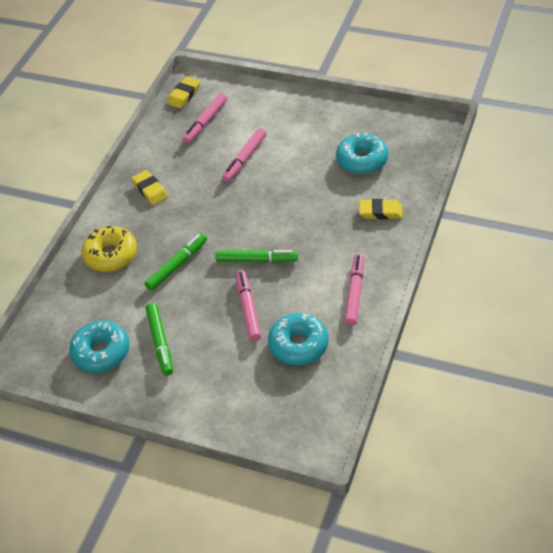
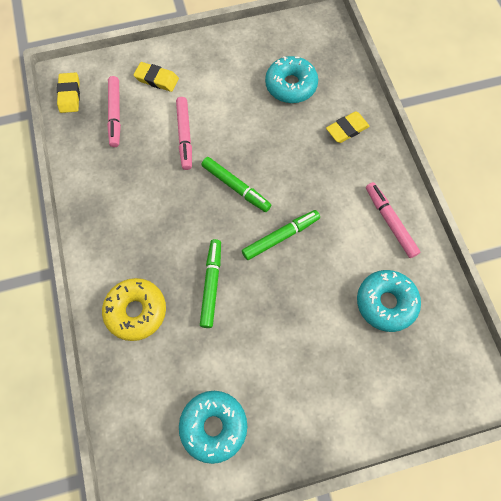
camera: 40 degrees left, 20 degrees up
yellow eraser [132,170,168,205] -> yellow eraser moved to [133,62,179,92]
green marker [146,303,173,376] -> green marker moved to [201,157,271,212]
pink marker [236,270,261,341] -> none

